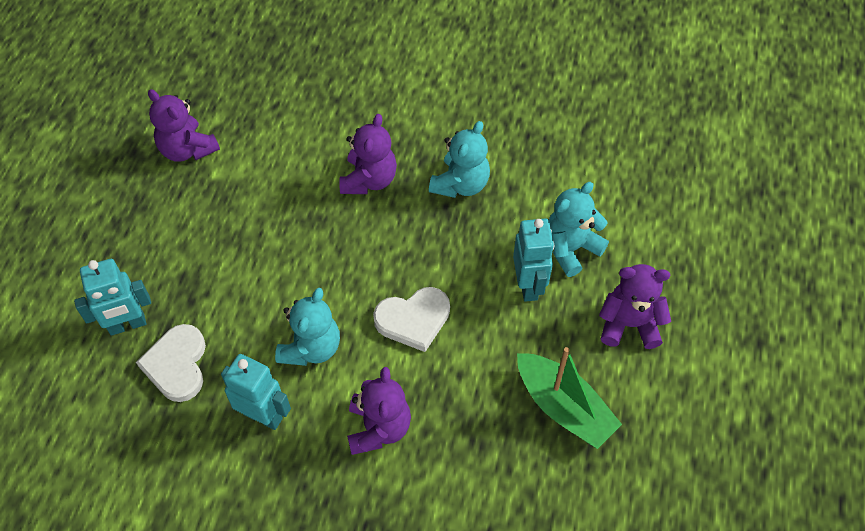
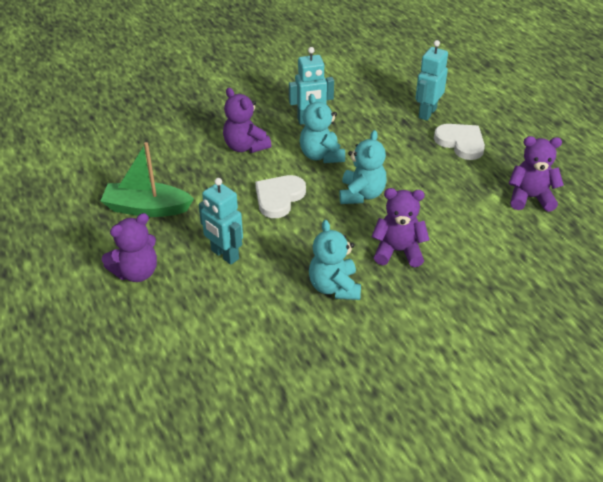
camera: 140 degrees right, 15 degrees down
white heart [136,324,206,402] -> white heart moved to [434,124,485,160]
purple teddy bear [339,114,397,194] -> purple teddy bear turned 120 degrees clockwise [372,188,430,267]
turquoise teddy bear [549,182,609,277] -> turquoise teddy bear moved to [339,130,387,204]

